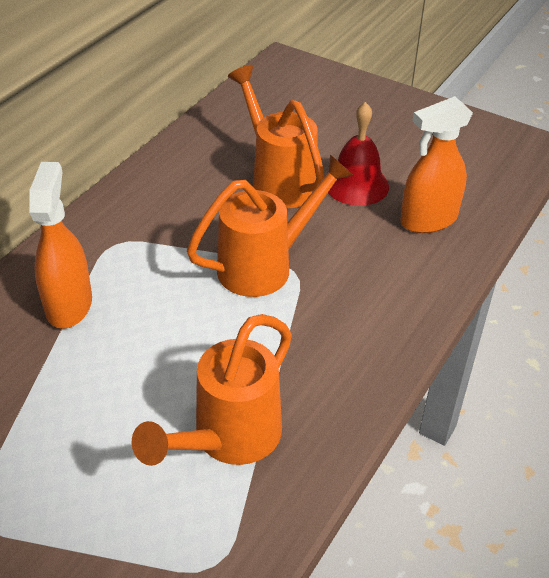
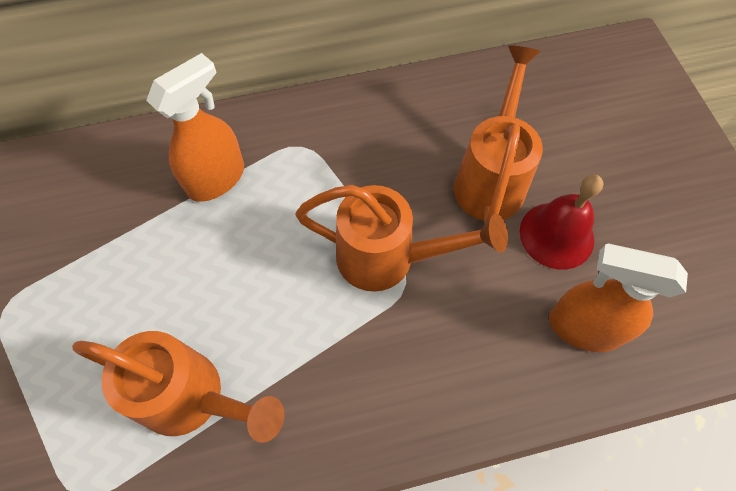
camera: 45 degrees right, 20 degrees up
orange watering can [131,314,292,466] -> orange watering can turned 150 degrees counterclockwise [72,331,284,443]

